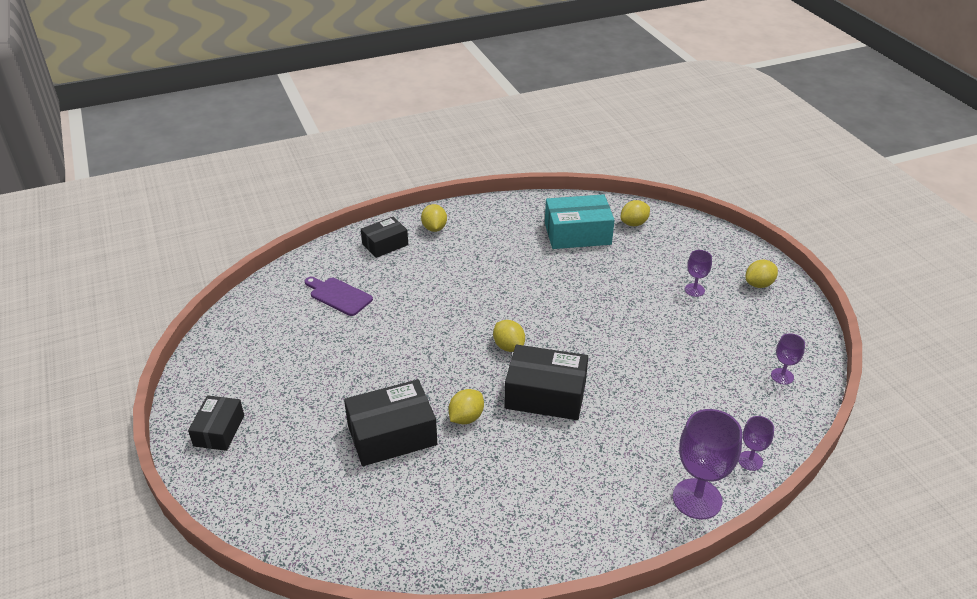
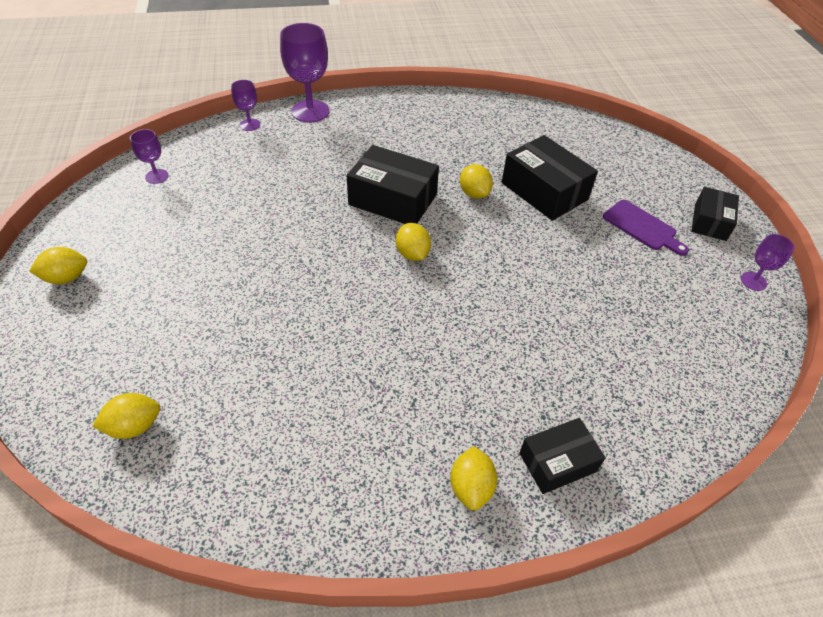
camera: 170 degrees left, 10 degrees up
purple cutting board [305,277,373,316] -> purple cutting board moved to [603,200,689,256]
black box [344,379,437,466] -> black box turned 60 degrees clockwise [502,135,598,221]
yellow lemon [448,389,484,424] -> yellow lemon turned 75 degrees counterclockwise [460,164,493,199]
turquoise box [545,194,615,249] -> none
purple goblet [685,250,712,297] -> purple goblet moved to [741,234,794,291]

